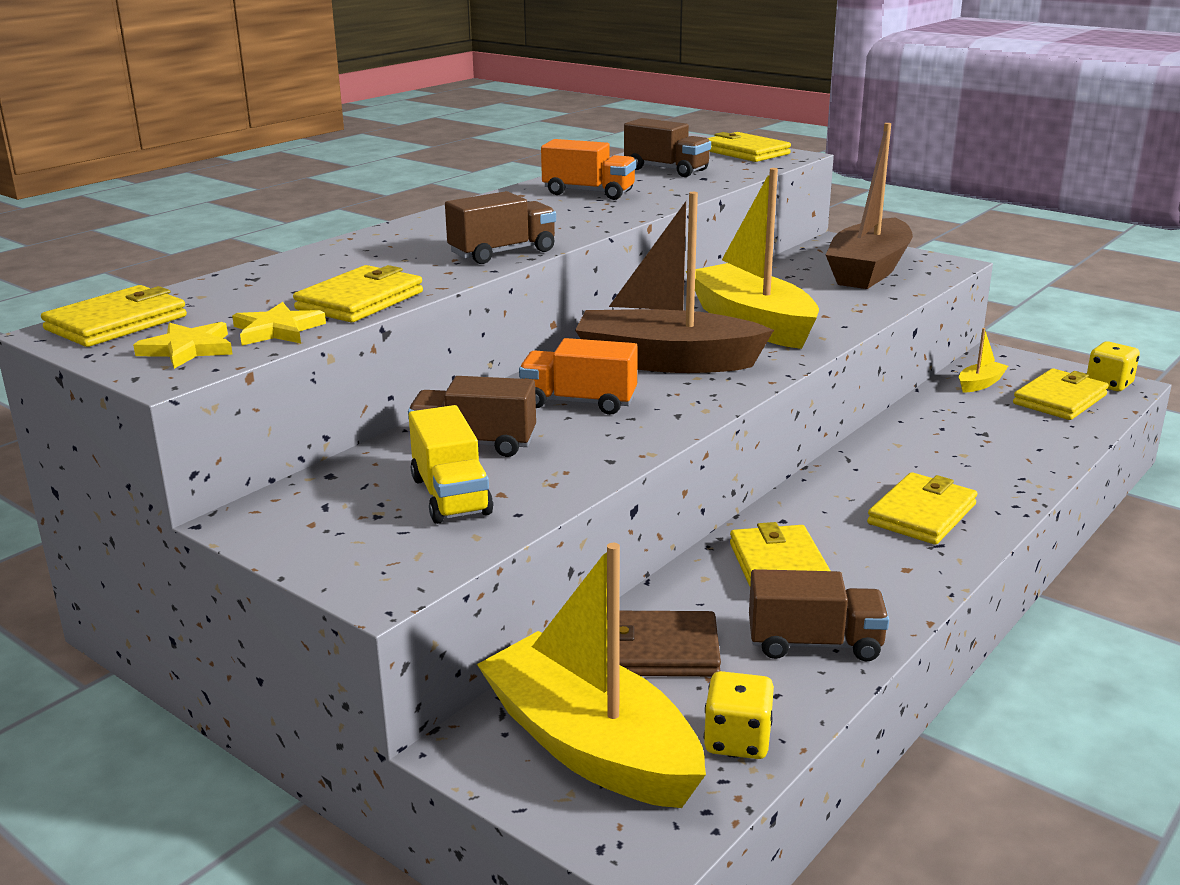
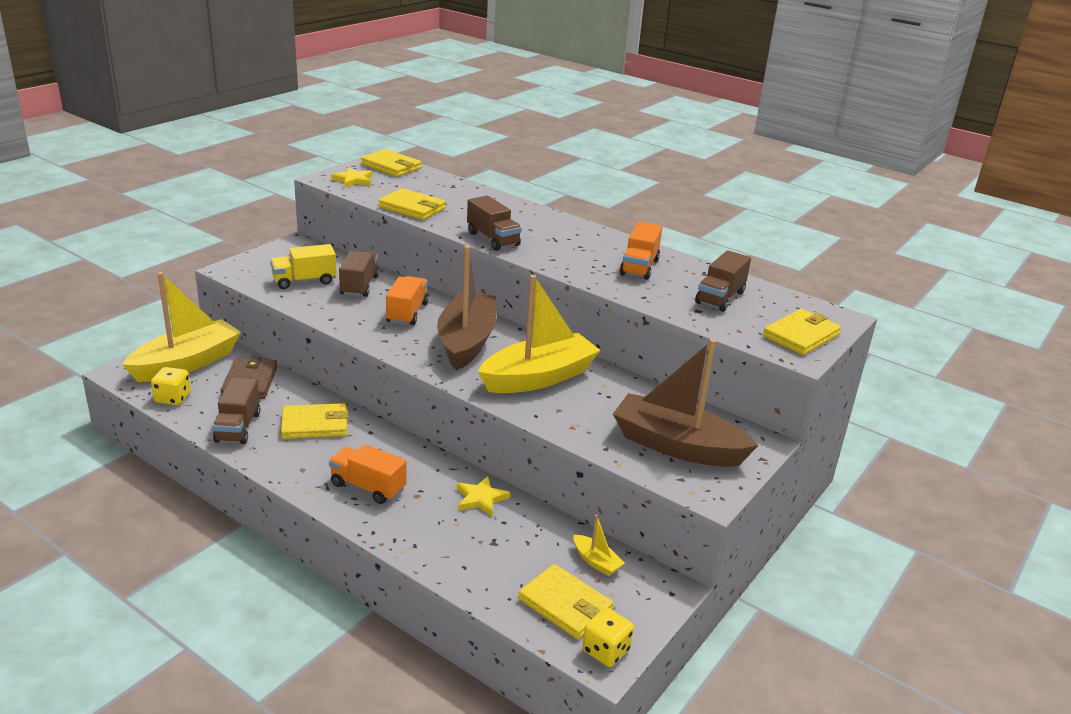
camera: 85 degrees right, 5 degrees up
yellow star [232,302,326,345] -> yellow star moved to [457,476,510,516]
yellow wallet [867,472,977,545] -> orange truck [329,444,407,504]

